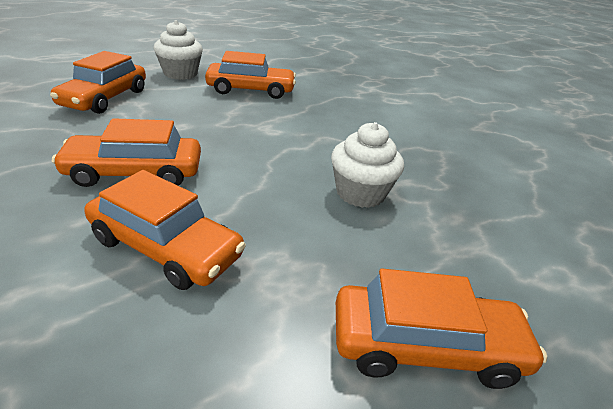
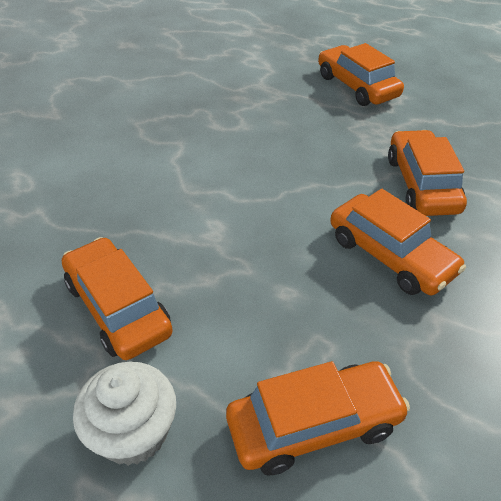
camera: 120 degrees left, 10 degrees up
white cupcake [331,122,404,208] -> none

